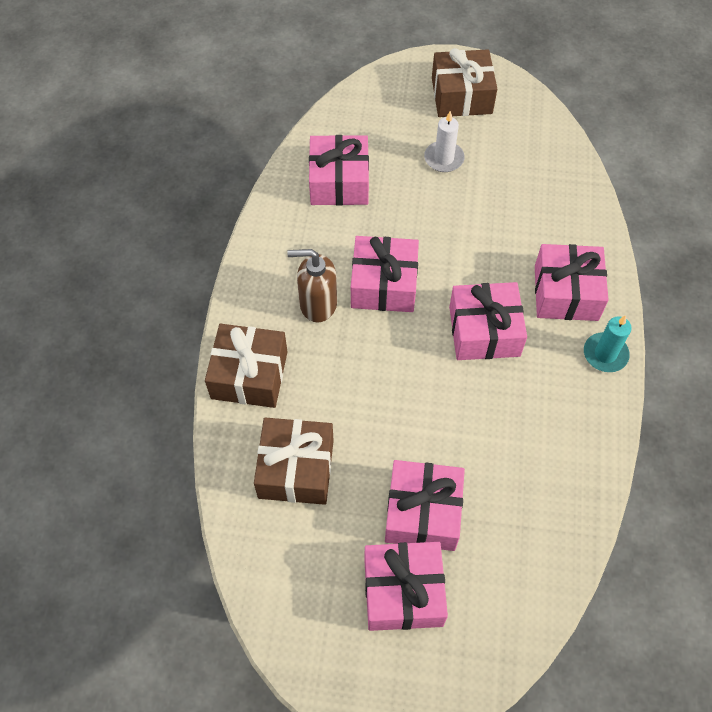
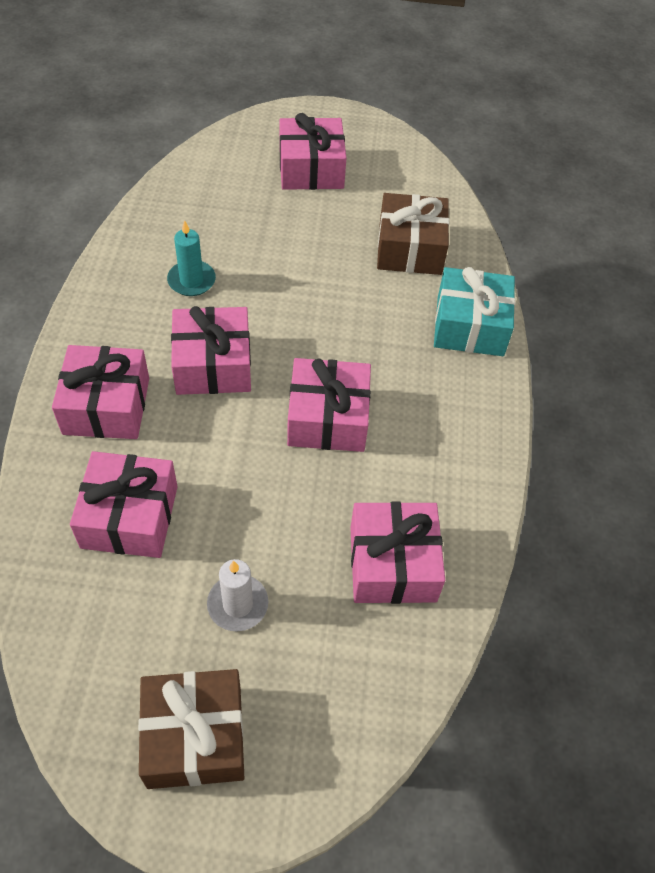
camera: 175 degrees right, 5 degrees down
brown gift [205,324,287,408] -> turquoise gift [434,267,515,356]
brown soap dispenser [287,249,337,322] -> none
pink gift [385,460,465,551] -> pink gift moved to [70,451,178,558]
turquoise candle [584,315,632,372] -> turquoise candle moved to [167,220,216,296]

